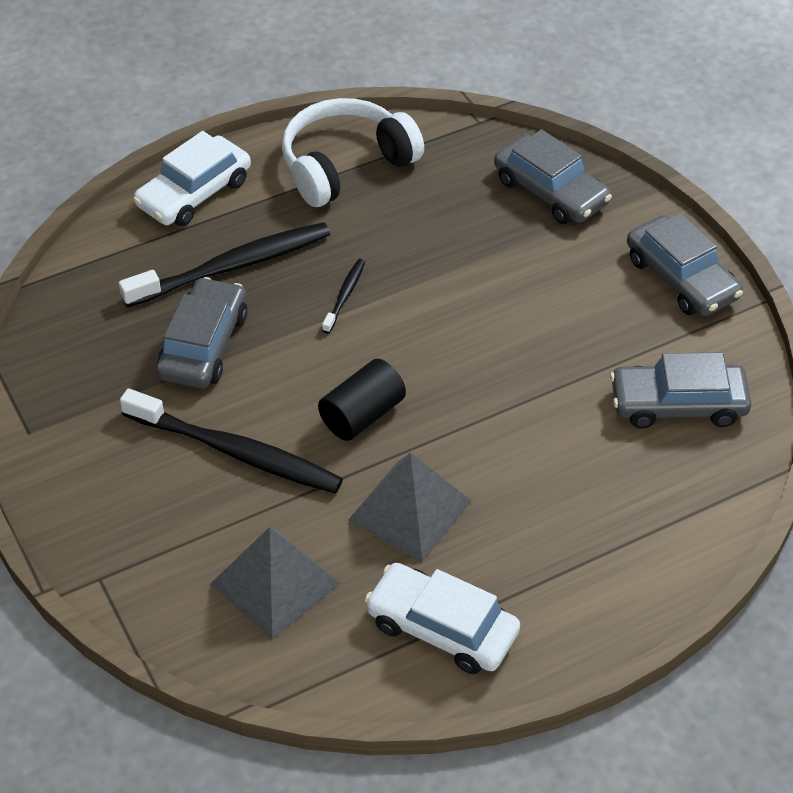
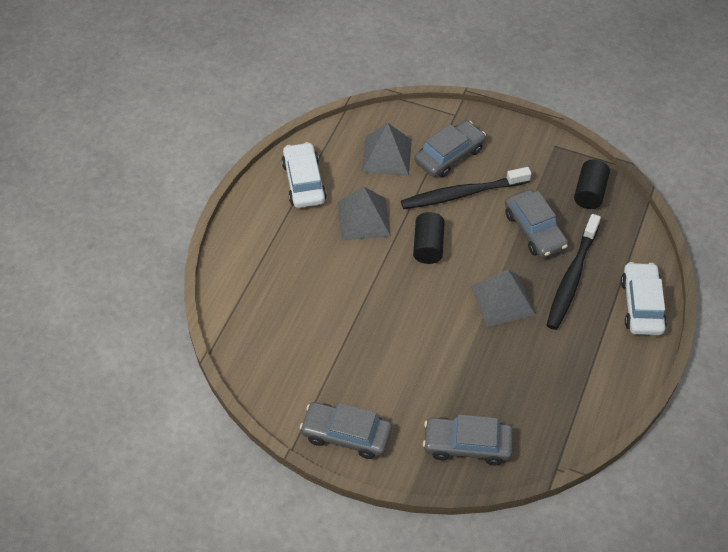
camera: 140 degrees right, 5 degrees up
white headphones [282,98,424,207] -> none
black toothbrush [322,259,365,333] -> grey pyramid [470,270,535,327]
white car [365,563,520,674] -> white car turned 90 degrees counterclockwise [282,142,327,208]
grey car [610,352,752,428] -> grey car moved to [414,120,486,178]
none -> black cylinder [574,159,610,209]

